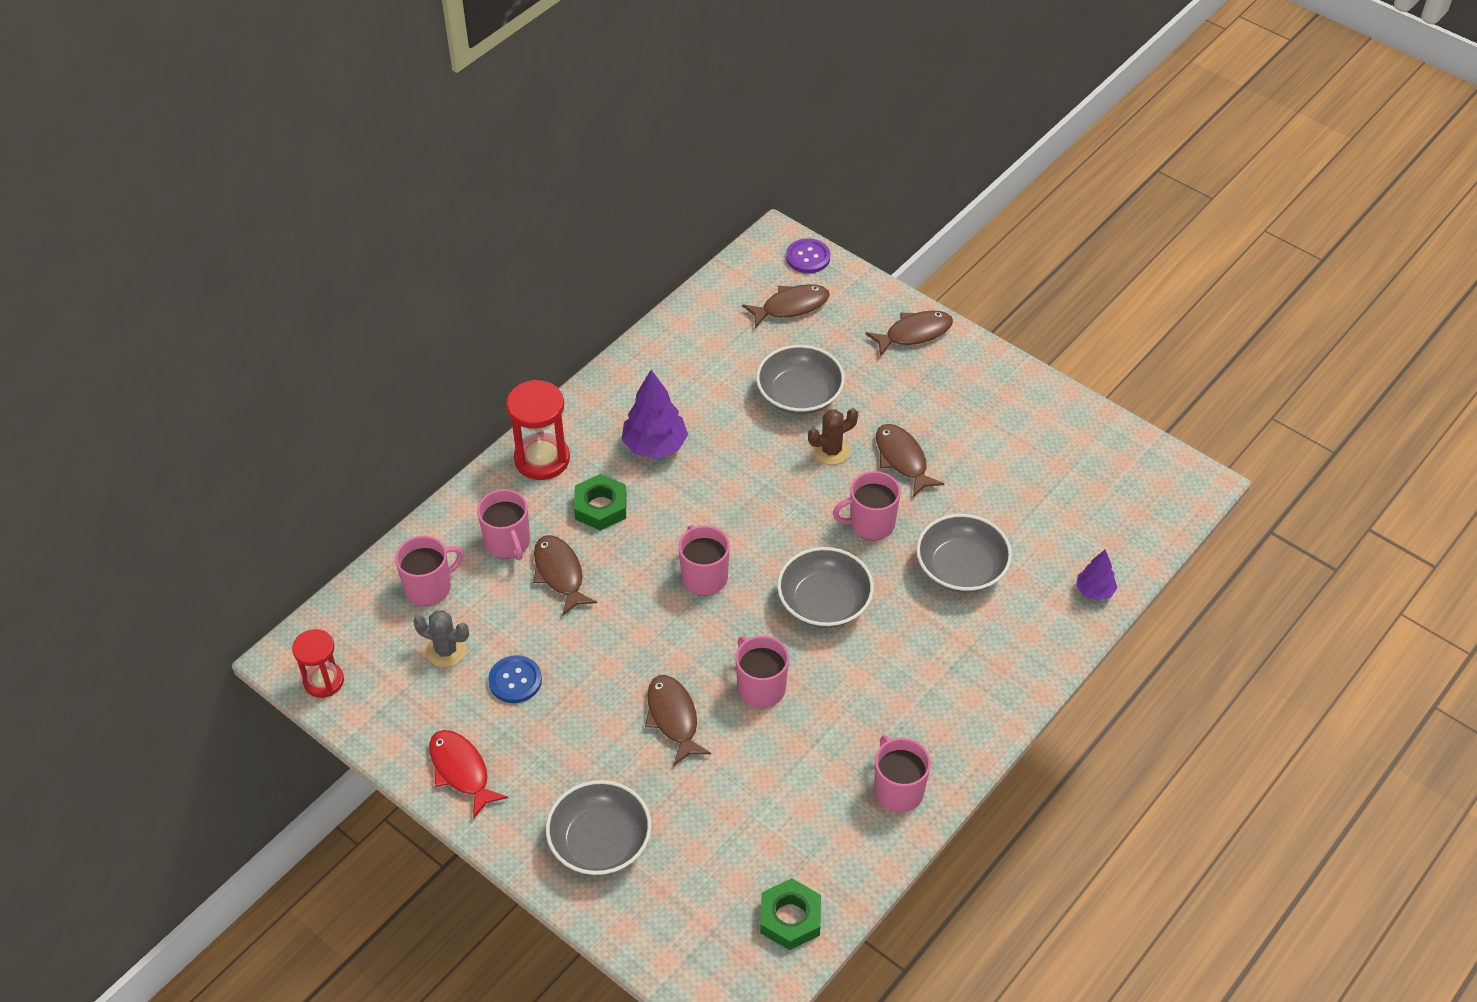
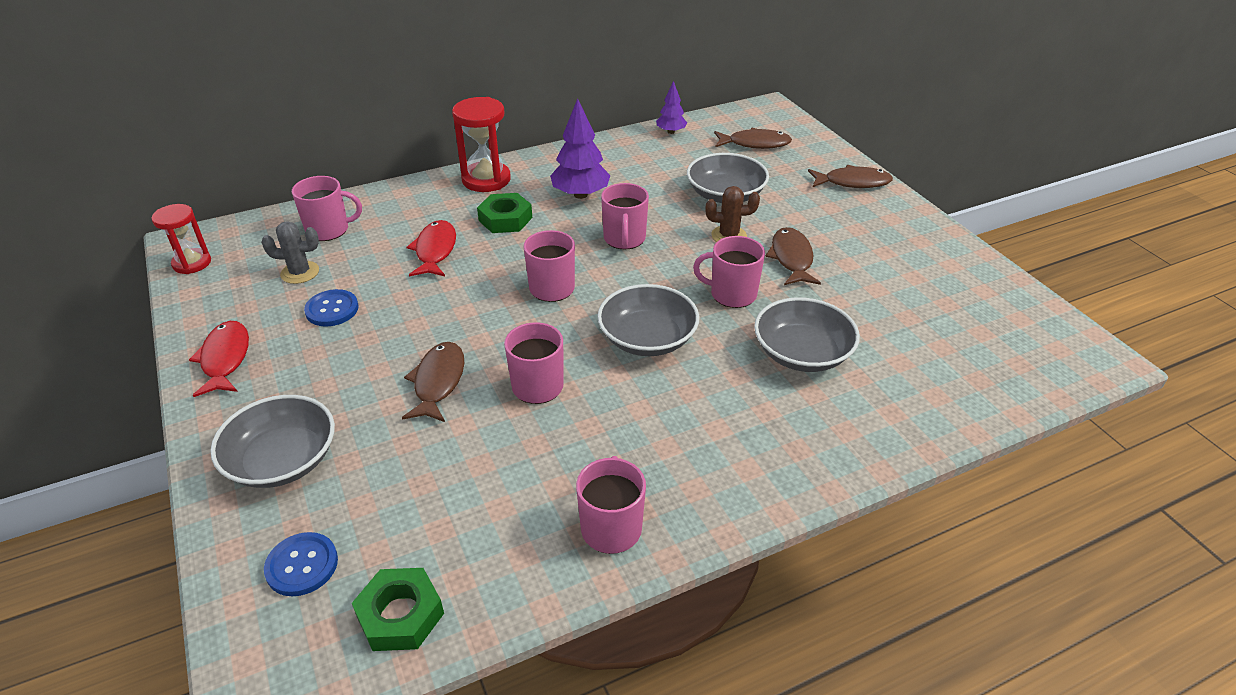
camera: 25 degrees right, 10 degrees down
grey cactus [413,610,469,667] -> grey cactus turned 45 degrees counterclockwise [261,221,319,284]
pink mug [477,489,530,560] -> pink mug moved to [601,183,649,249]
brown fish [533,535,597,616] -> red fish [407,220,456,276]
purple button [786,238,830,273] -> none
purple tree [1076,549,1117,601] -> purple tree moved to [656,81,687,134]
none -> blue button [264,532,338,596]

